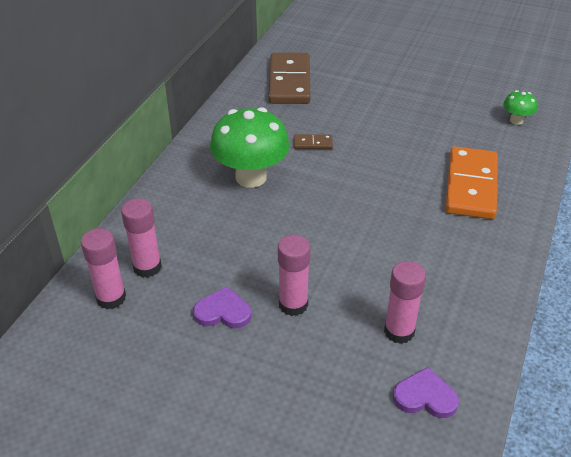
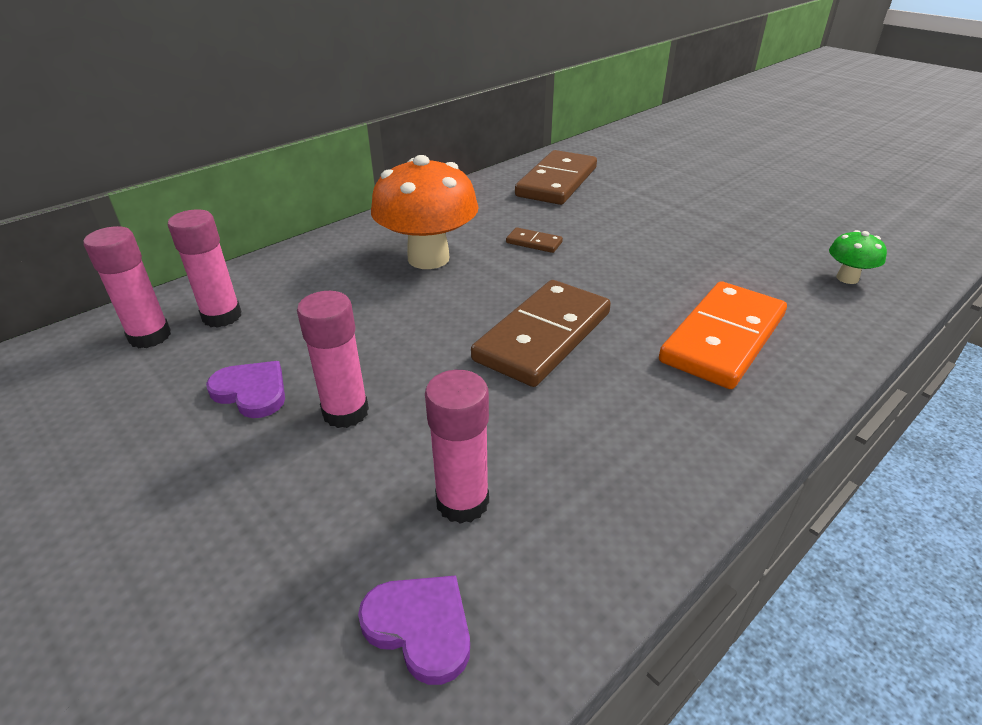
camera: 25 degrees right, 5 degrees down
green mushroom [210,107,290,188] -> orange mushroom [371,155,479,269]
none -> brown domino [471,280,611,387]

